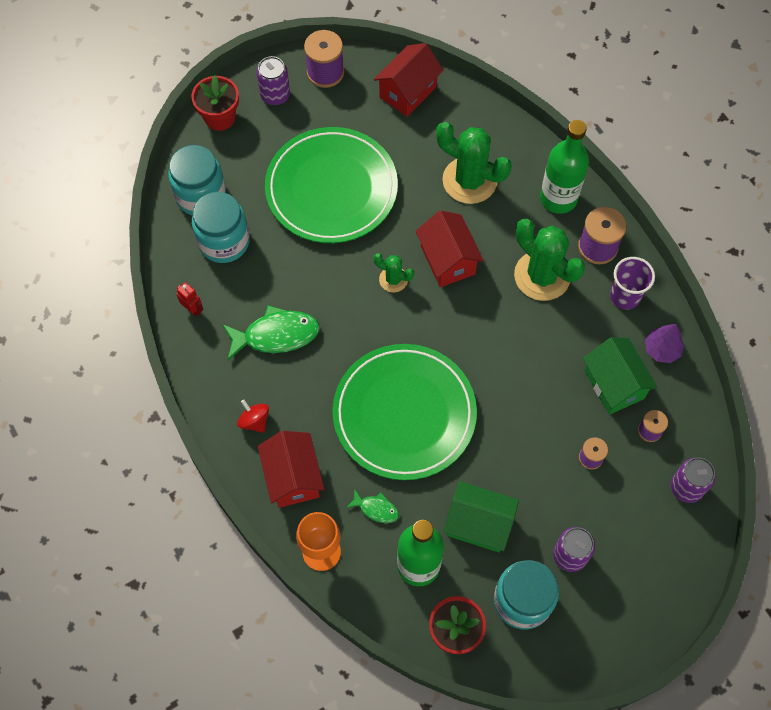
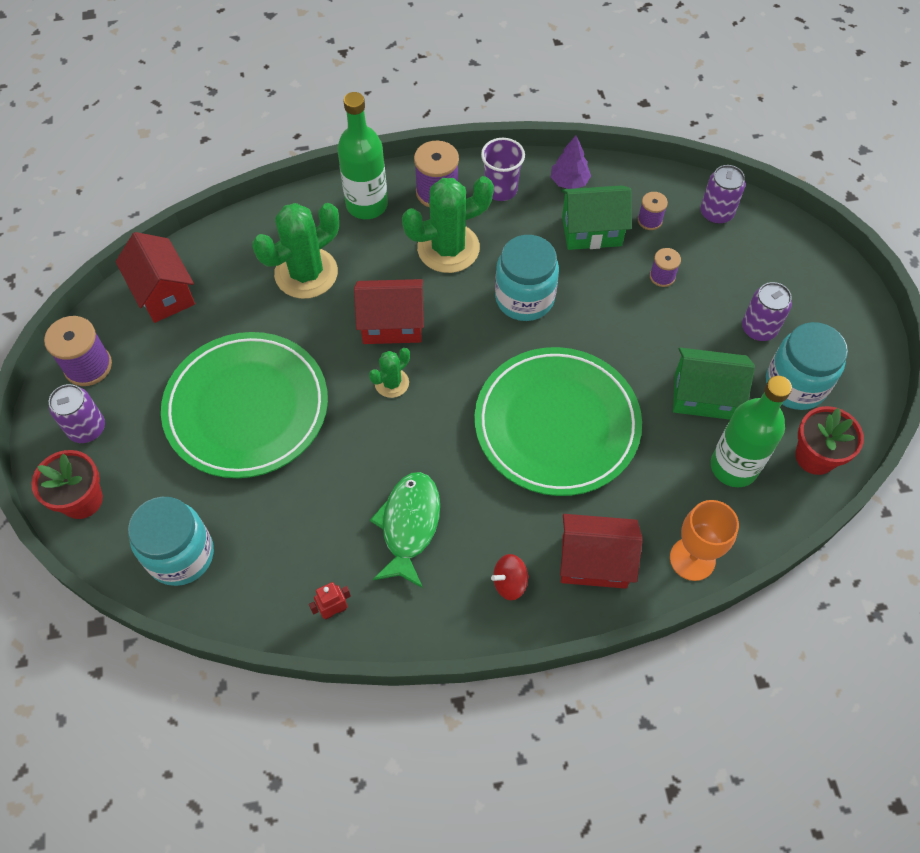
camera: 70 degrees left, 5 degrees down
turquoise jar [192,192,250,263] -> turquoise jar moved to [495,235,559,321]
green fish [346,489,399,523] -> none
green house [444,481,519,552] -> green house turned 60 degrees clockwise [673,348,755,420]

